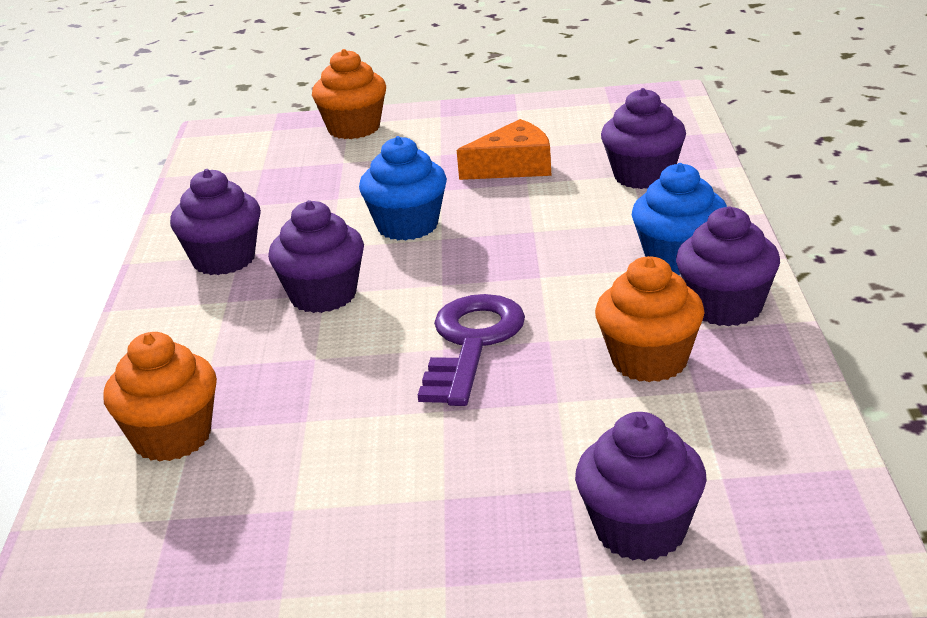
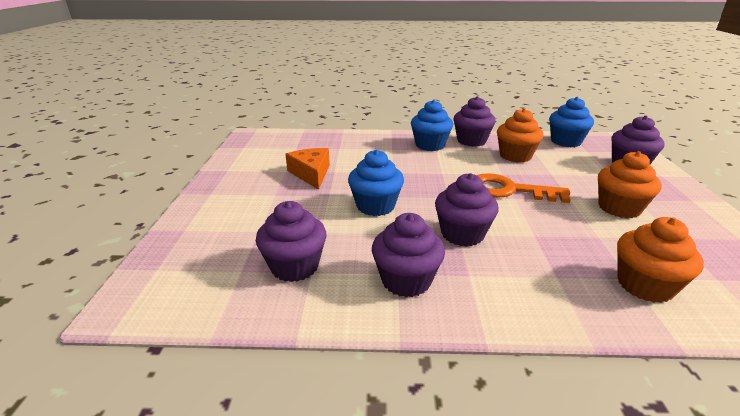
camera: 90 degrees left, 0 degrees up
orange cupcake [312,49,386,139] -> orange cupcake moved to [598,151,662,218]
purple key [418,294,525,406] -> orange key [477,173,571,203]
purple cupcake [601,88,686,189] -> purple cupcake moved to [256,201,326,282]
none -> blue cupcake [549,97,594,147]

